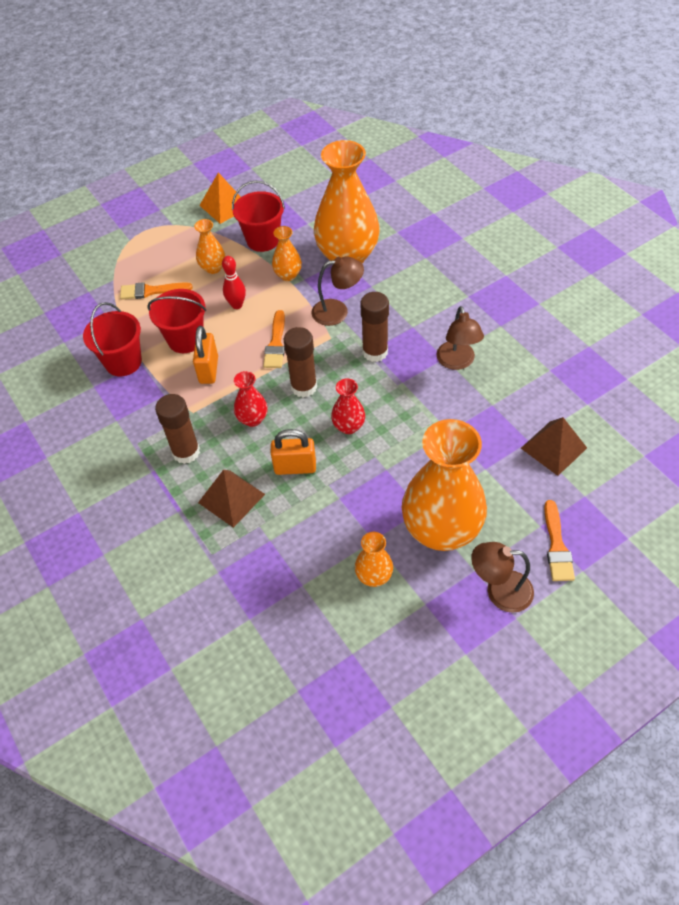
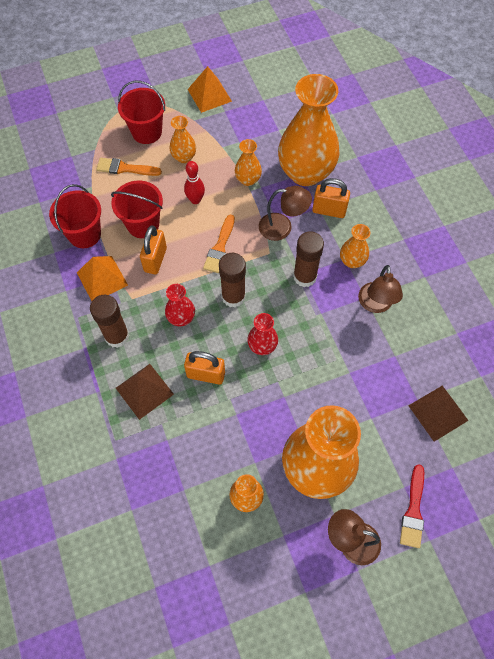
camera: 10 degrees right, 10 degrees up
red bucket [232,181,285,252] -> red bucket moved to [118,81,165,144]
orange brush [544,500,575,581] -> red brush [400,464,424,548]
none -> orange pyramid [77,256,128,301]
none -> orange padlock [312,178,350,218]
none -> orange vase [340,224,371,268]

